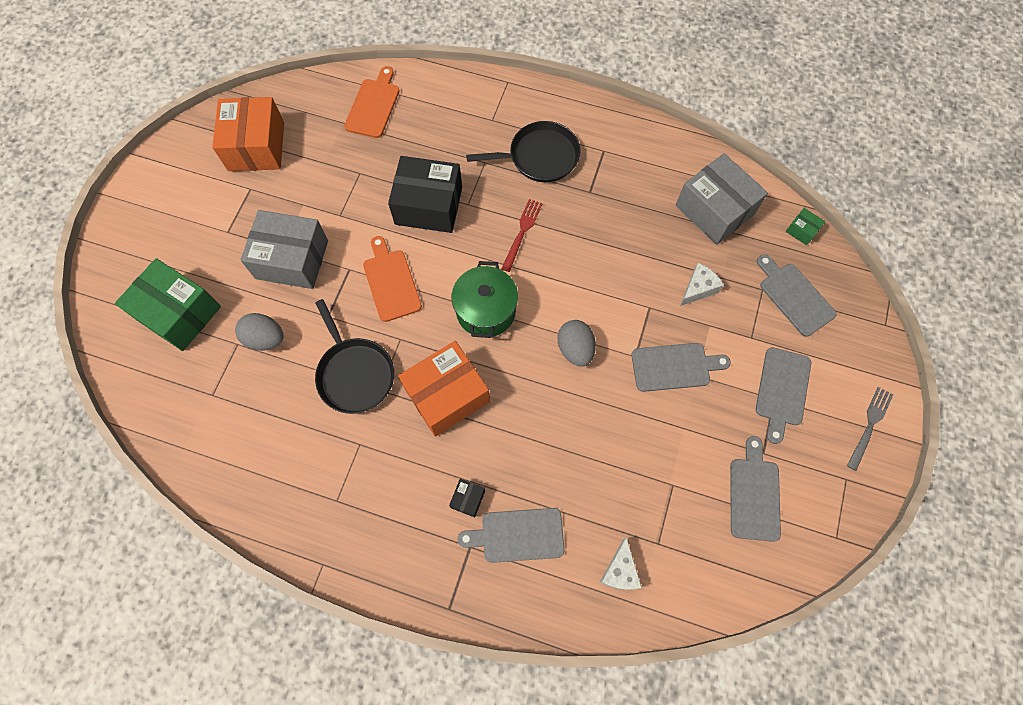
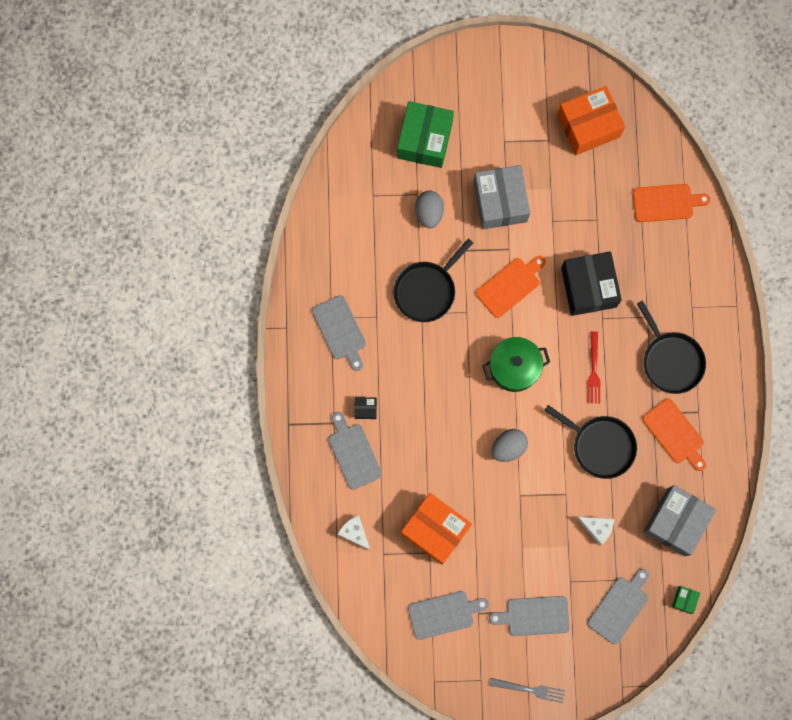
camera: 70 degrees right, 10 degrees up
orange box [398,341,490,437] -> orange box moved to [401,493,472,565]
red fork [501,199,543,272] -> red fork turned 90 degrees clockwise [588,332,600,403]
white cheese [600,537,642,590] -> white cheese turned 60 degrees clockwise [337,515,370,550]
grey cutting board [631,343,731,392] -> grey cutting board moved to [312,295,366,371]
none -> black pan [544,405,637,479]
none -> orange cutting board [642,399,706,471]

